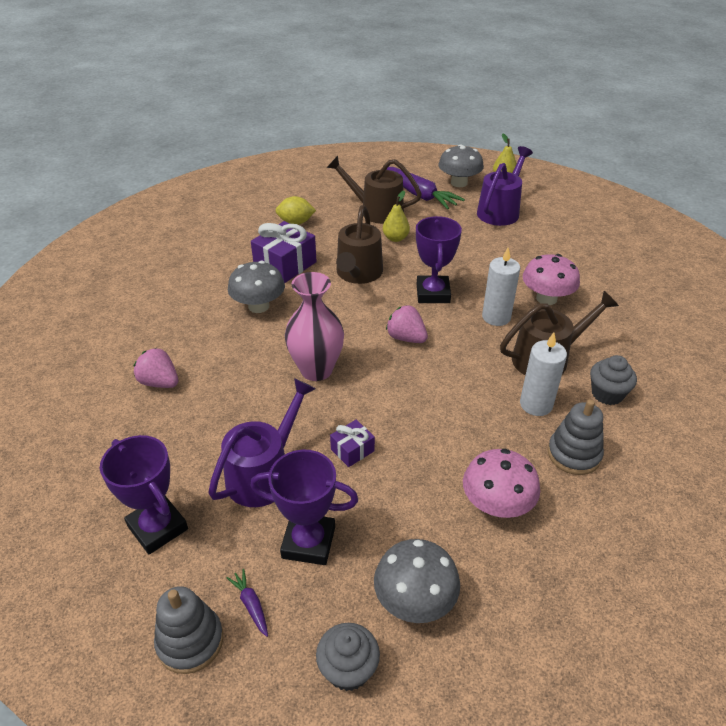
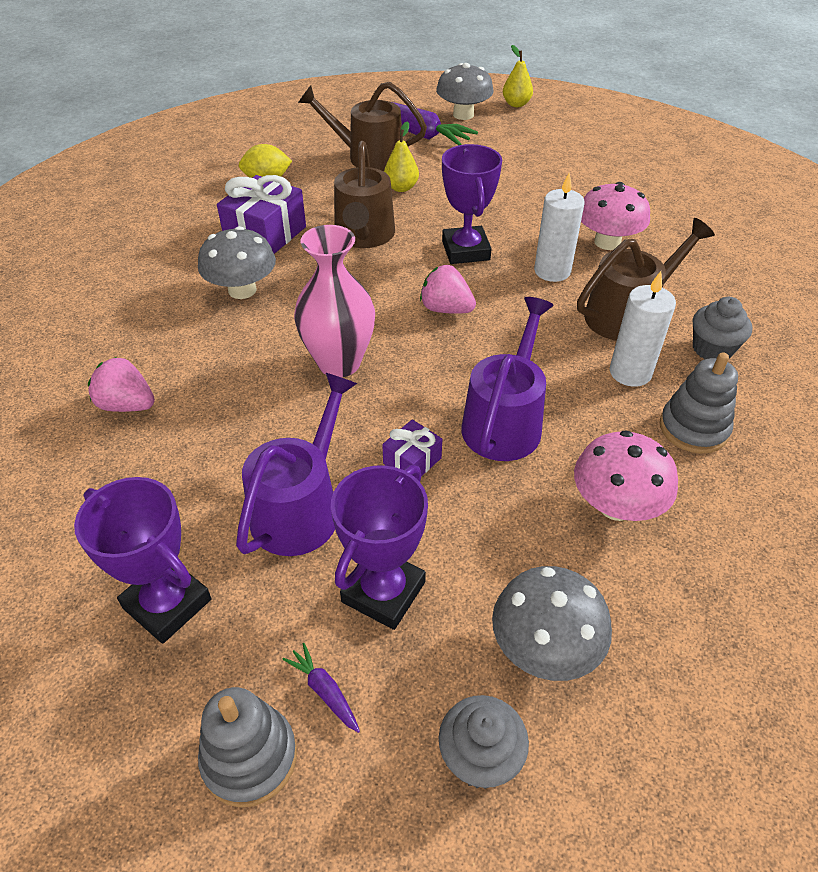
camera: 10 degrees left, 5 degrees up
purple trophy [251,450,358,565] -> purple trophy turned 60 degrees counterclockwise [331,465,428,630]
purple watering can [477,146,533,226] -> purple watering can moved to [461,297,554,461]

